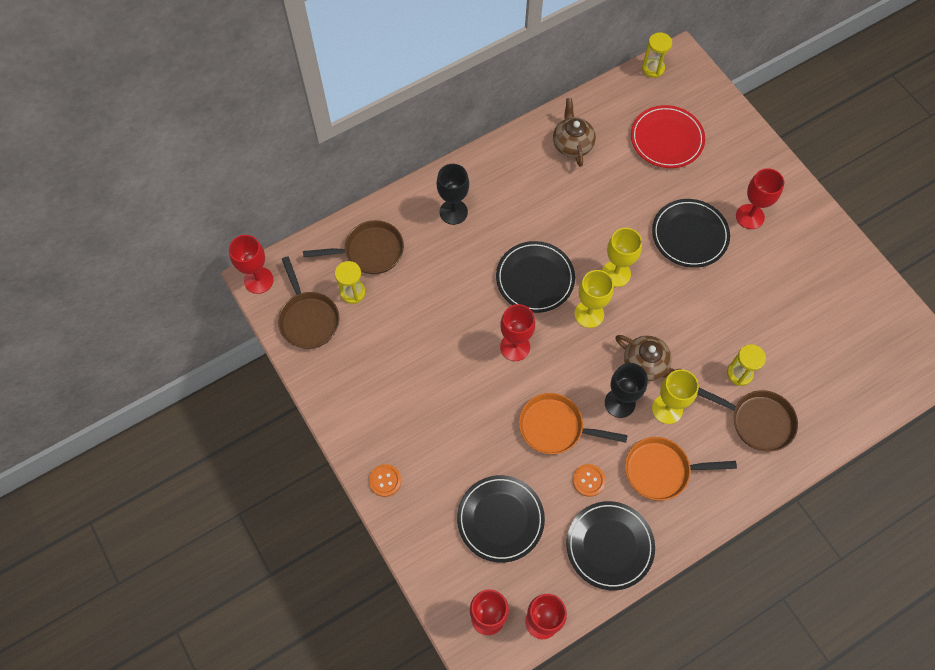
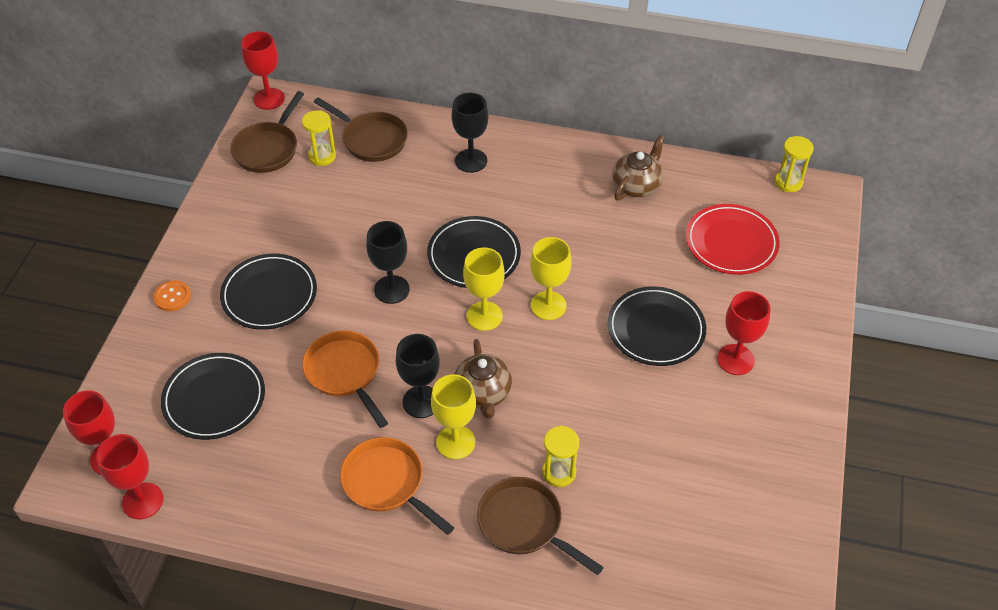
camera: 45 degrees right, 15 degrees down
red goblet [500,304,535,361] -> black goblet [366,221,410,304]
black plate [566,501,655,590] -> black plate moved to [220,254,317,330]
orange button [573,464,605,497] -> none
brown pan [697,388,798,452] -> brown pan turned 150 degrees clockwise [477,477,604,575]

